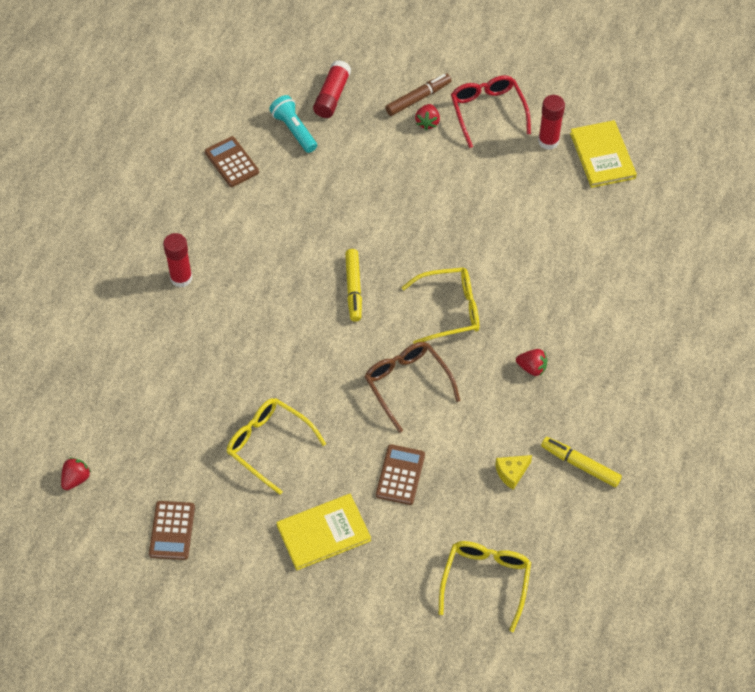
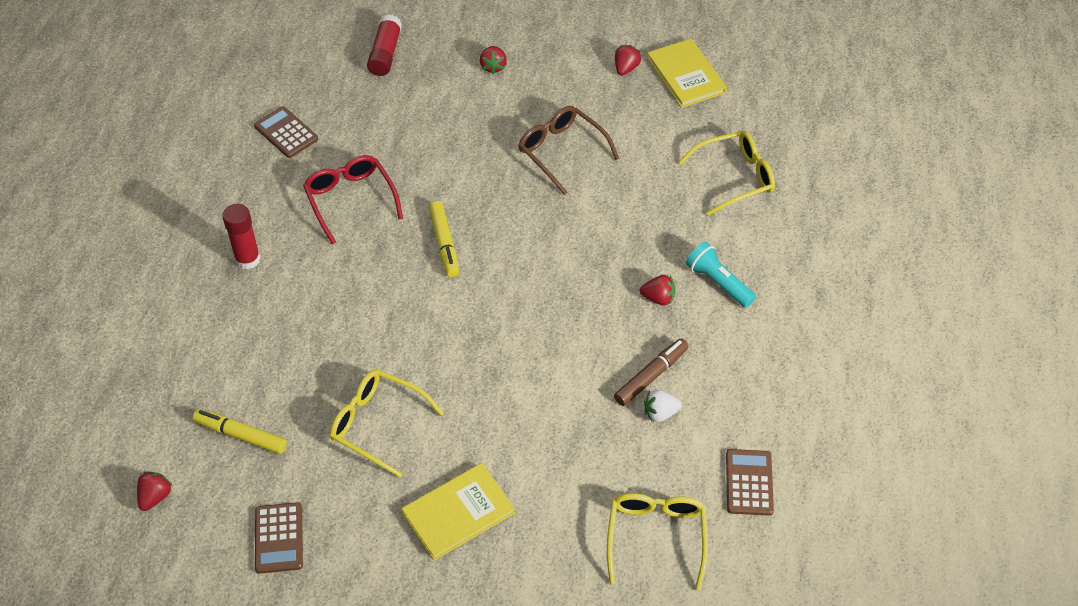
camera: 10 degrees left, 5 degrees down
turquoise flashlight [269,95,317,153] -> turquoise flashlight moved to [686,242,756,308]
brown glasses [364,342,460,433] -> brown glasses moved to [518,106,620,195]
brown calculator [376,444,425,505] -> brown calculator moved to [726,449,774,516]
brown marker [385,73,452,116] -> brown marker moved to [614,338,689,406]
yellow glasses [401,268,479,344] -> yellow glasses moved to [679,131,775,215]
red glasses [451,75,531,148] -> red glasses moved to [303,155,403,245]
yellow cheese [495,455,532,490] -> white strawberry [644,390,682,422]
red glue stick [538,95,565,150] -> red strawberry [615,45,641,76]
yellow marker [541,437,622,487] -> yellow marker moved to [193,409,287,454]

